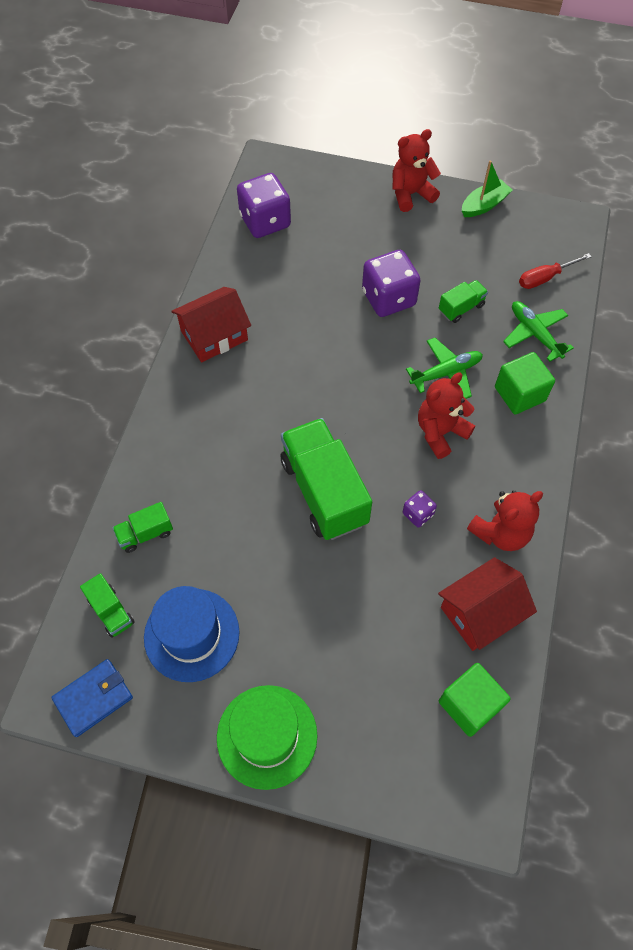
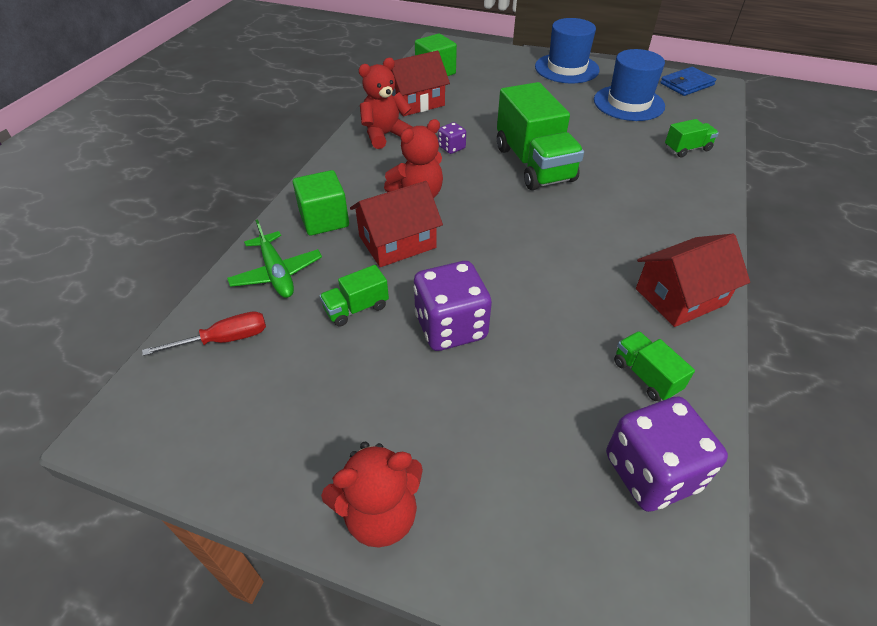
camera: 175 degrees left, 15 degrees down
green truck [80,573,135,638] -> green truck moved to [614,331,695,401]
green hat [217,685,318,790] -> blue hat [535,18,599,83]
green plane [406,338,483,399] -> red house [350,181,443,267]
green boat [462,160,512,217] -> none

